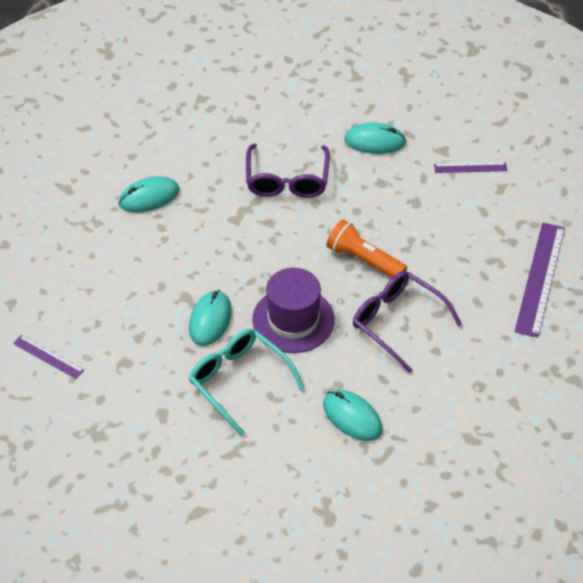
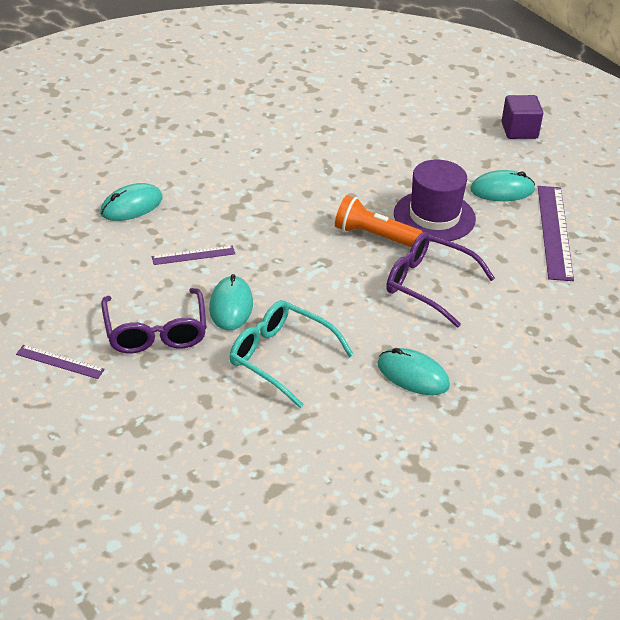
camera: 15 degrees left, 10 degrees down
purple glasses [246,143,330,198] -> purple glasses moved to [101,288,207,353]
purple hat [252,268,335,353] -> purple hat moved to [394,159,476,242]
turquoise mouse [344,123,406,154] -> turquoise mouse moved to [470,170,535,201]
purple ruler [434,162,507,173] -> purple ruler moved to [152,245,235,265]
none -> purple cube [502,95,543,139]

